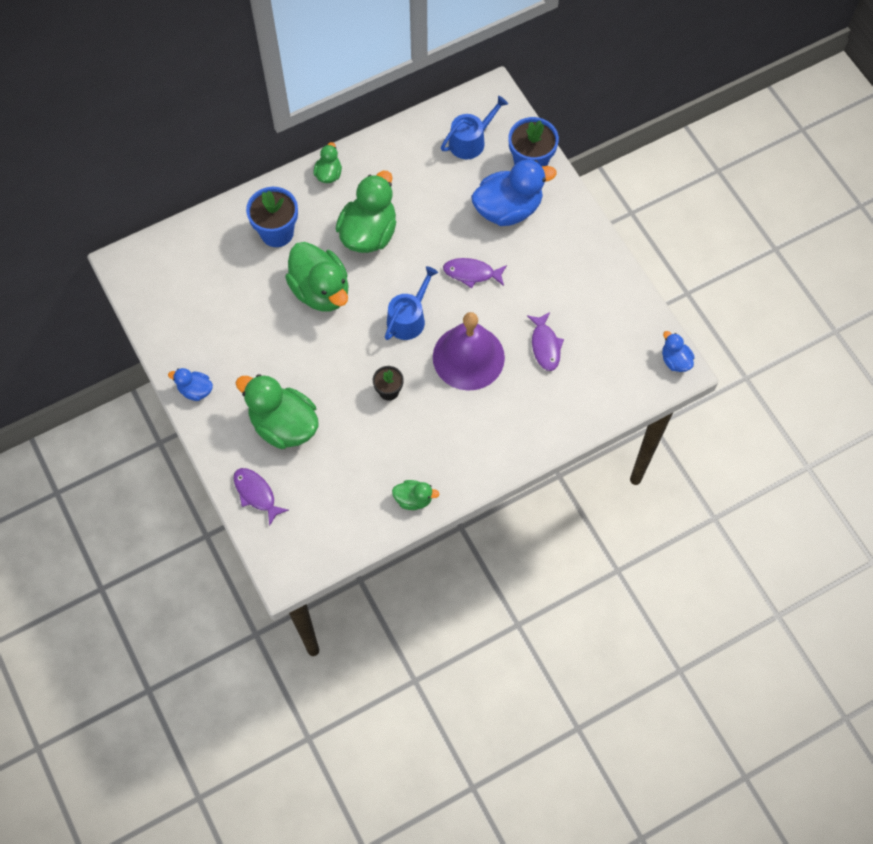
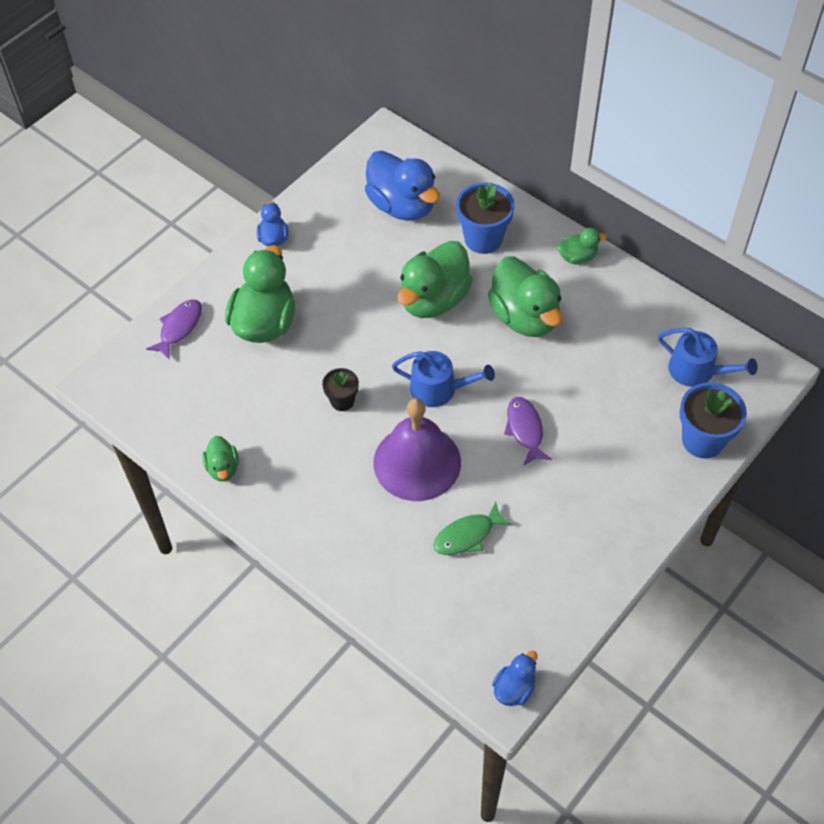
camera: 70 degrees right, 10 degrees down
green duck [336,171,396,253] -> green duck turned 60 degrees clockwise [488,257,562,337]
blue duck [471,159,557,226] -> blue duck moved to [365,151,440,221]
purple fish [527,312,564,371] -> green fish [433,502,512,555]

